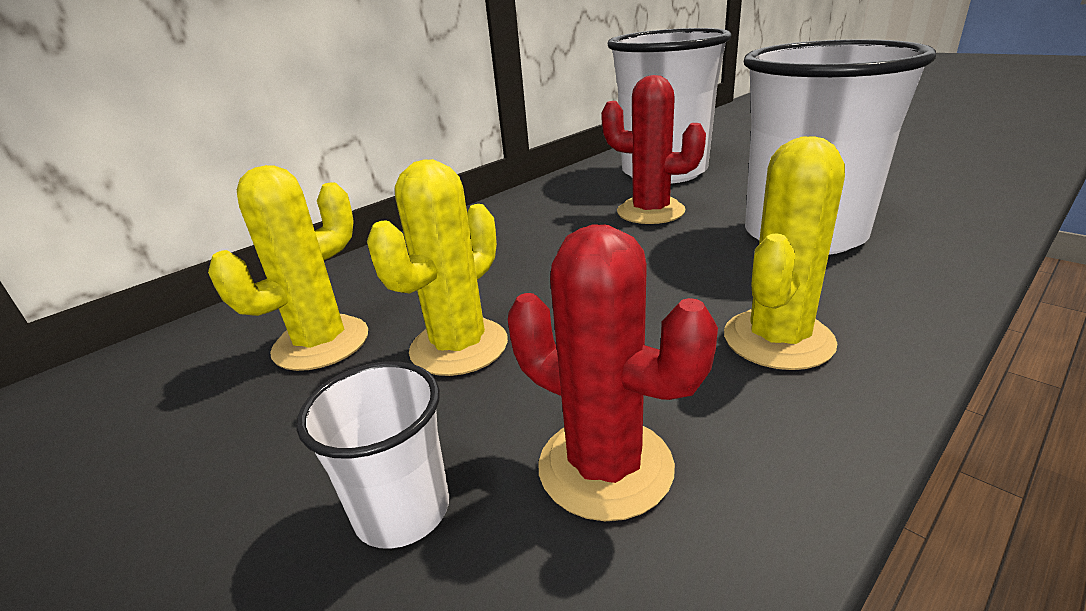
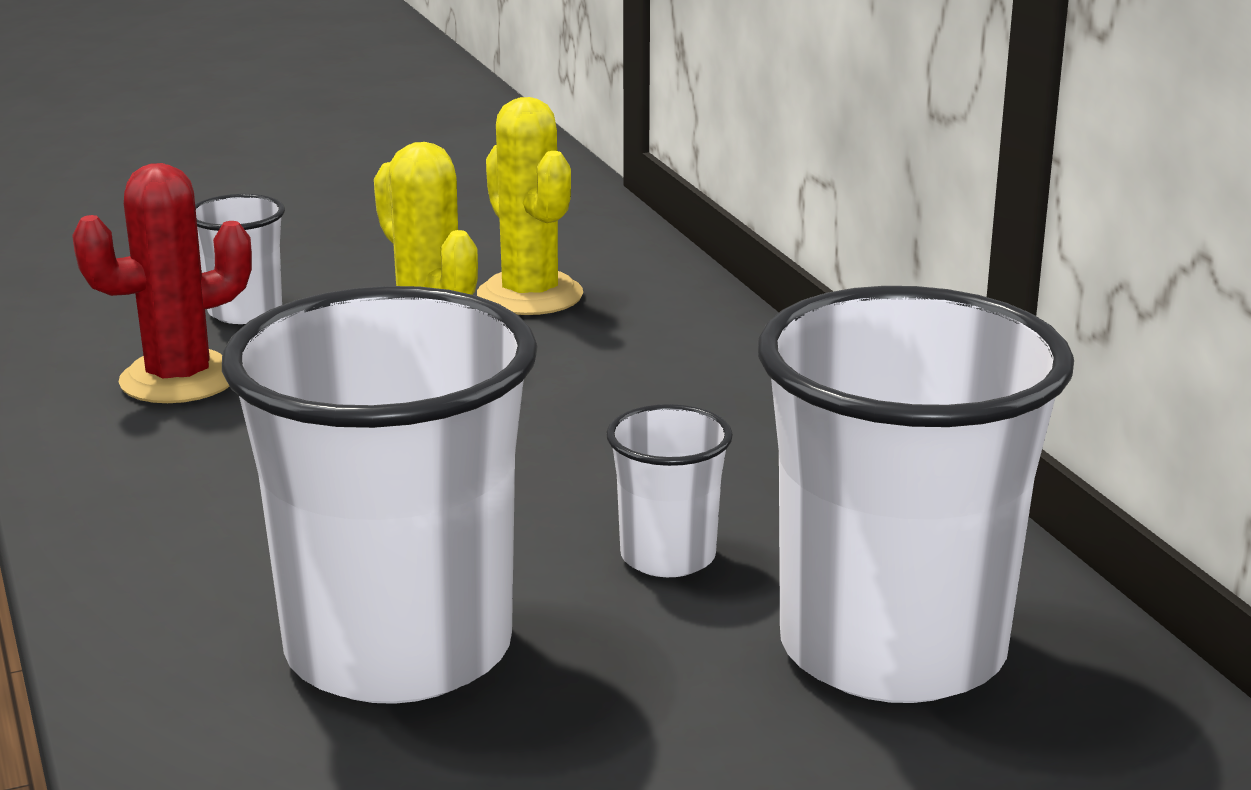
camera: 110 degrees right, 5 degrees down
red cactus [601,75,706,224] -> white cup [606,404,733,577]
yellow cactus [724,136,845,370] -> none

